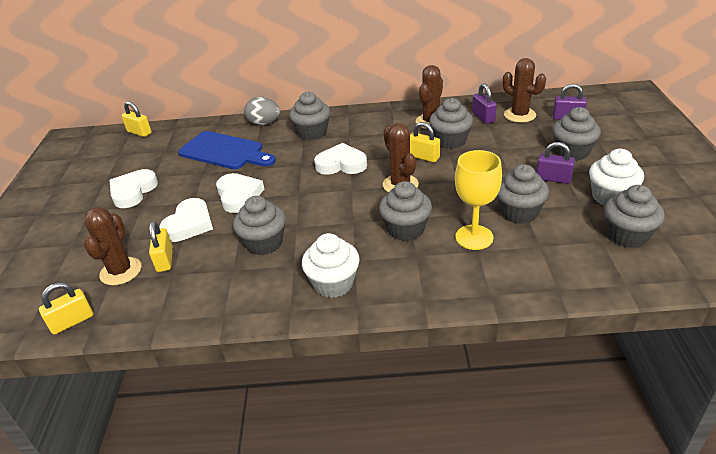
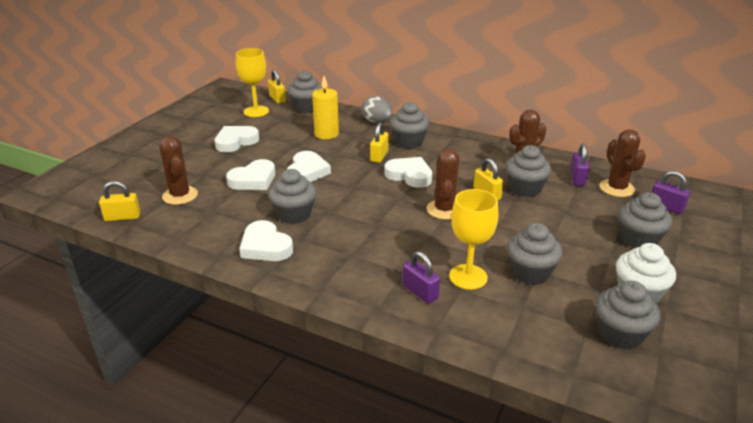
camera: 25 degrees right, 5 degrees down
brown cactus [84,207,142,285] -> brown cactus turned 60 degrees counterclockwise [159,136,198,205]
yellow padlock [149,221,173,272] -> yellow padlock moved to [370,122,389,163]
blue cutting board [178,131,276,169] -> yellow candle [312,76,339,139]
white cupcake [302,233,360,298] -> none
grey cupcake [379,181,432,241] -> grey cupcake moved to [288,70,323,113]
purple padlock [536,142,575,184] -> purple padlock moved to [403,251,440,304]
none -> yellow goblet [236,48,269,117]
none -> white heart [239,220,293,261]

